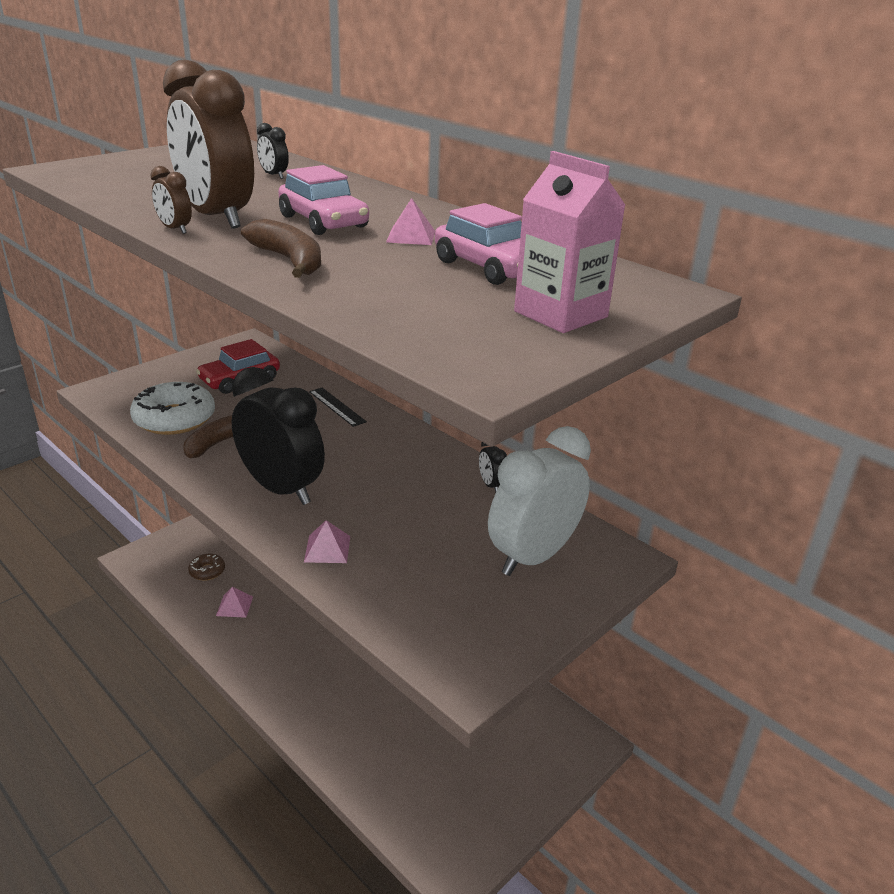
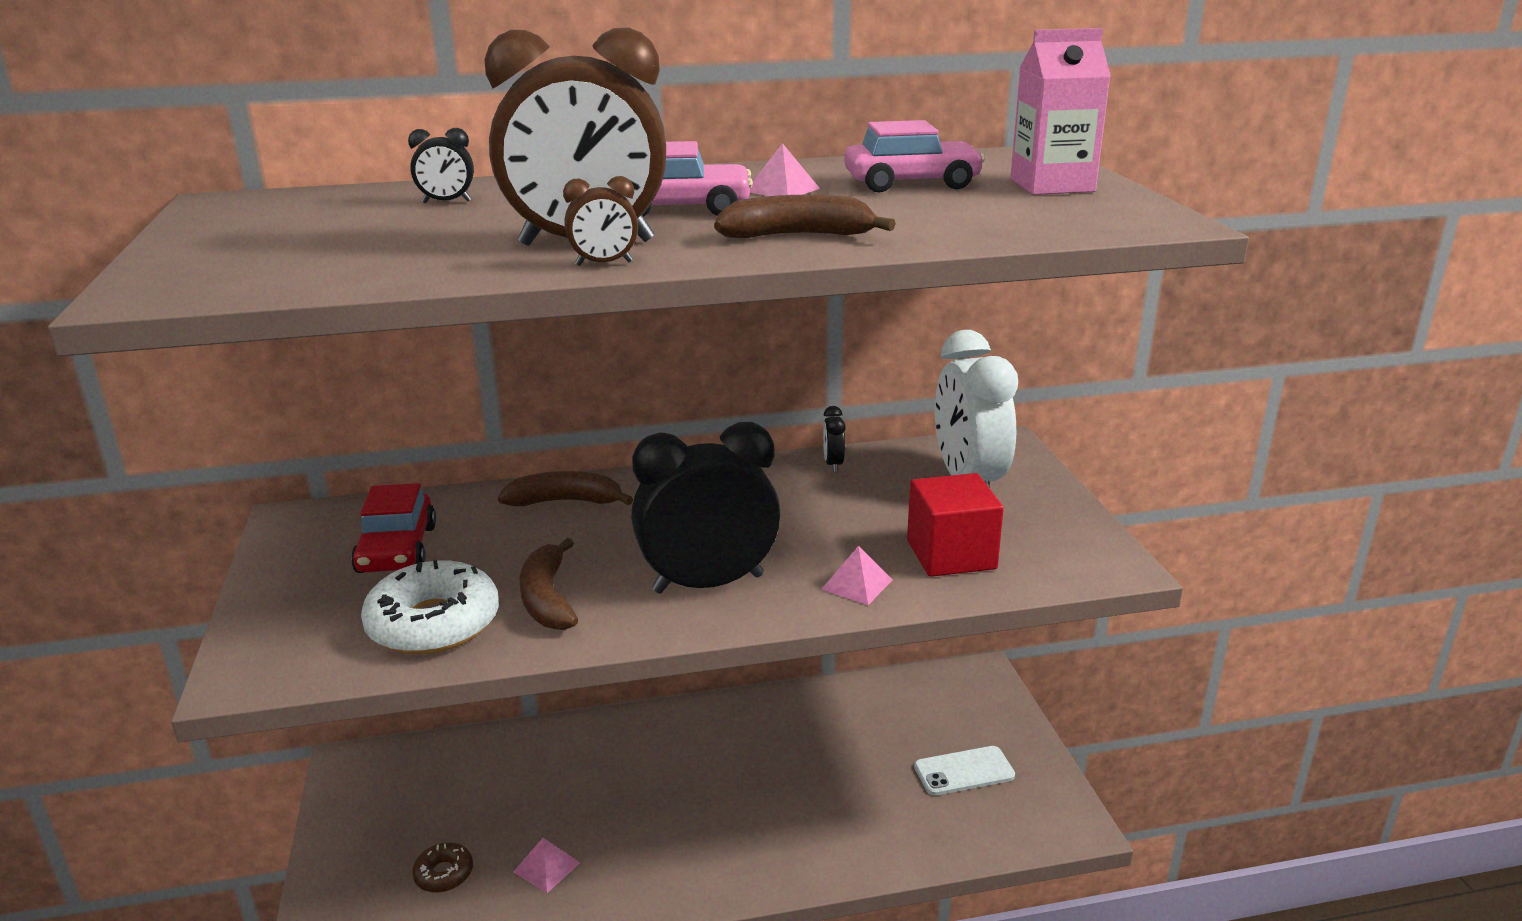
camera: 55 degrees left, 5 degrees down
black ruler [309,388,367,427] -> brown banana [498,471,633,506]
black clock [479,442,507,493] -> black clock turned 75 degrees clockwise [823,406,846,472]
none -> red cube [907,473,1004,577]
none -> white phone [914,746,1015,796]

